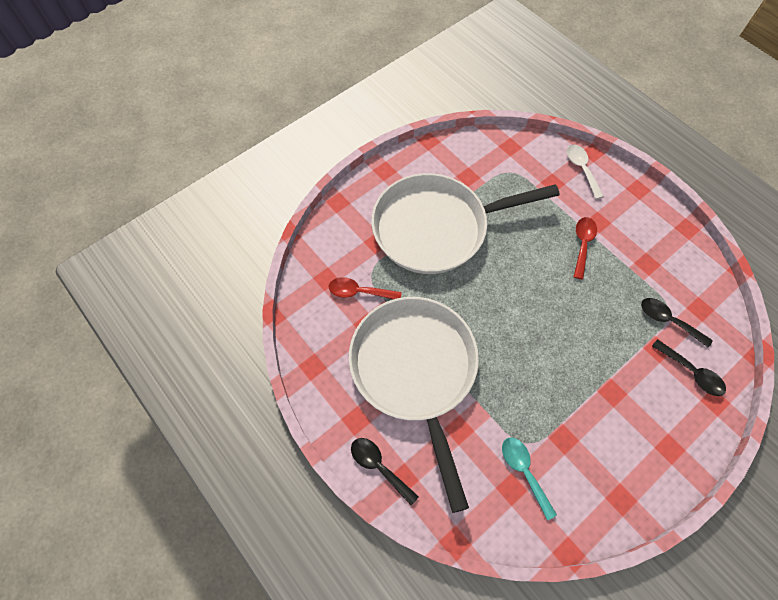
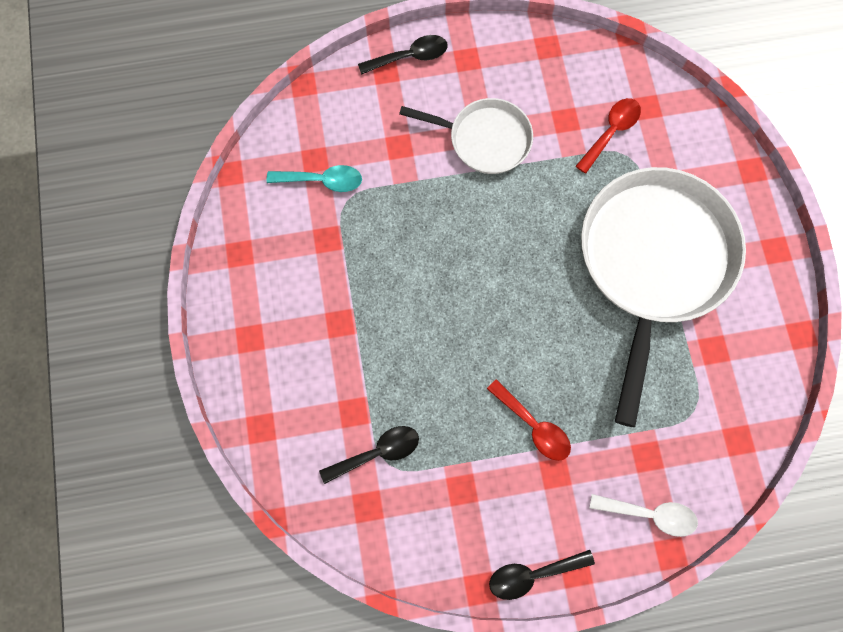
camera: 120 degrees right, 10 degrees up
white pan [349,297,479,513] -> white pan [399,98,533,174], size x0.53
black spoon [652,339,726,396] -> black spoon moved to [489,550,595,600]

